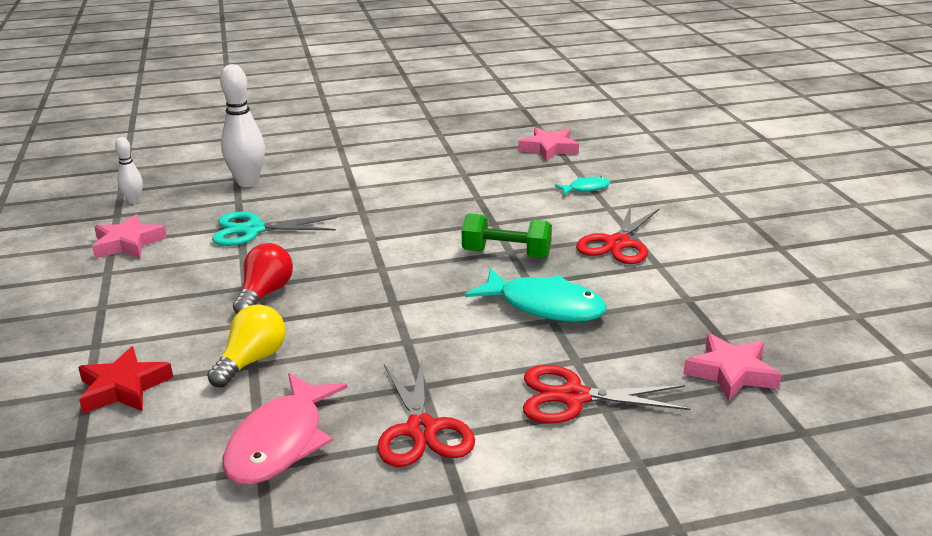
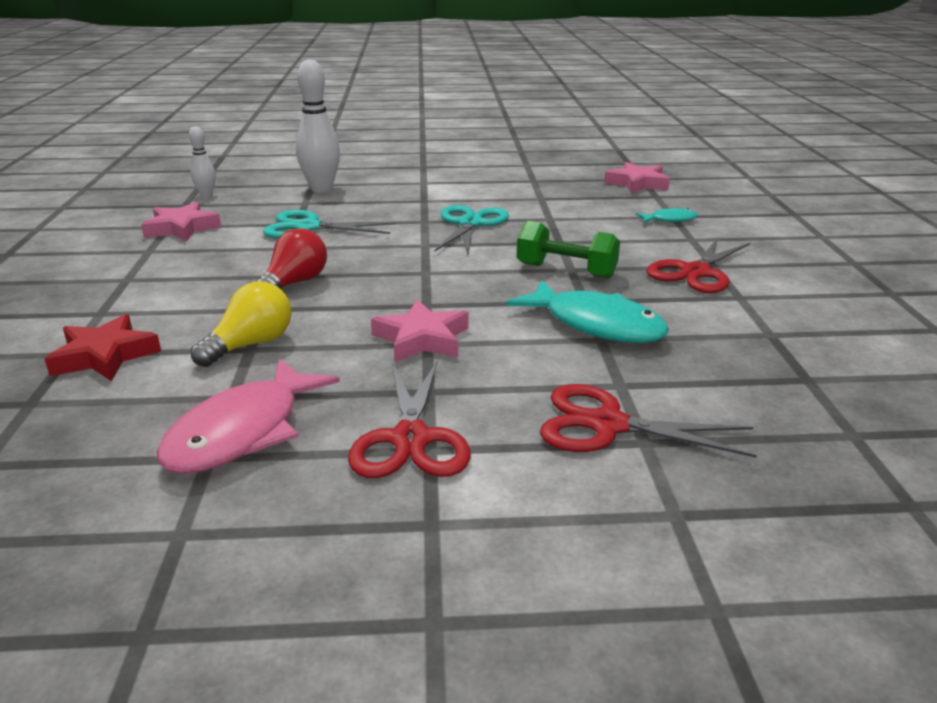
camera: 10 degrees right, 0 degrees up
pink star [683,333,781,401] -> pink star moved to [371,300,469,362]
none -> turquoise scissors [434,205,509,255]

